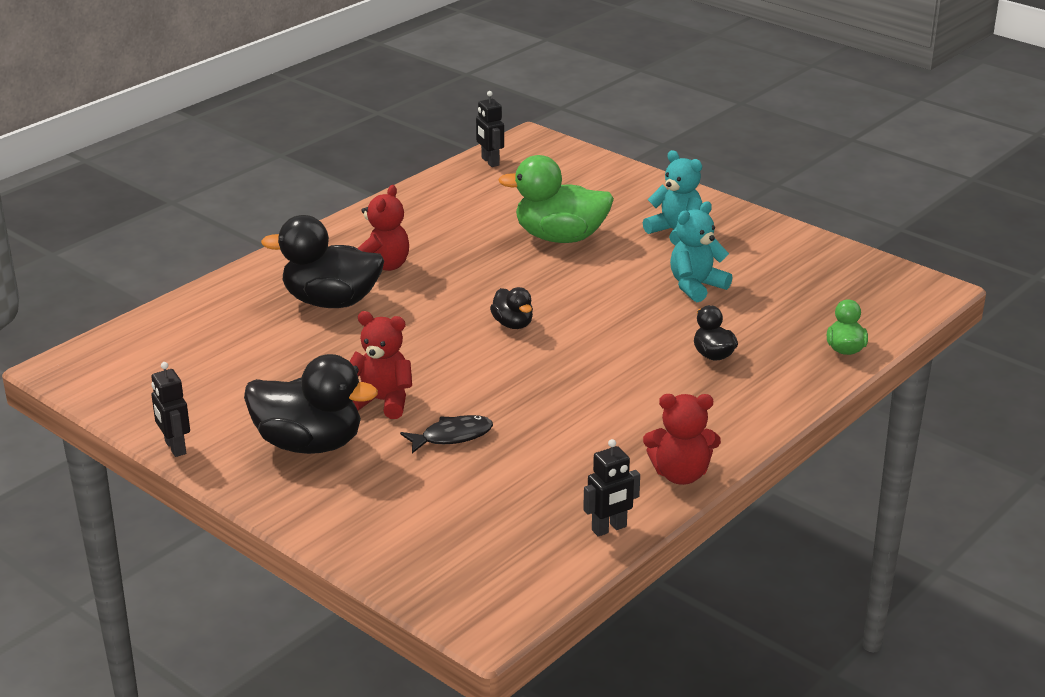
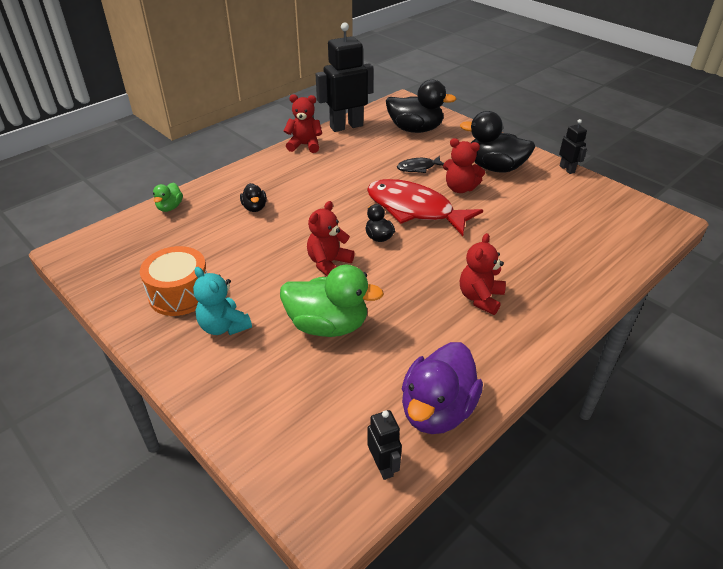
camera: 175 degrees left, 10 degrees up
black duck [261,215,384,308] -> black duck moved to [386,80,456,133]
black robot [583,439,640,537] -> black robot [316,22,373,132], size x2.06
turquoise teddy bear [670,201,732,302] -> none
none -> orange drum [140,246,207,316]
none -> red teddy bear [307,201,355,276]
none -> red fish [367,179,483,236]
none -> purple duck [402,342,483,434]

